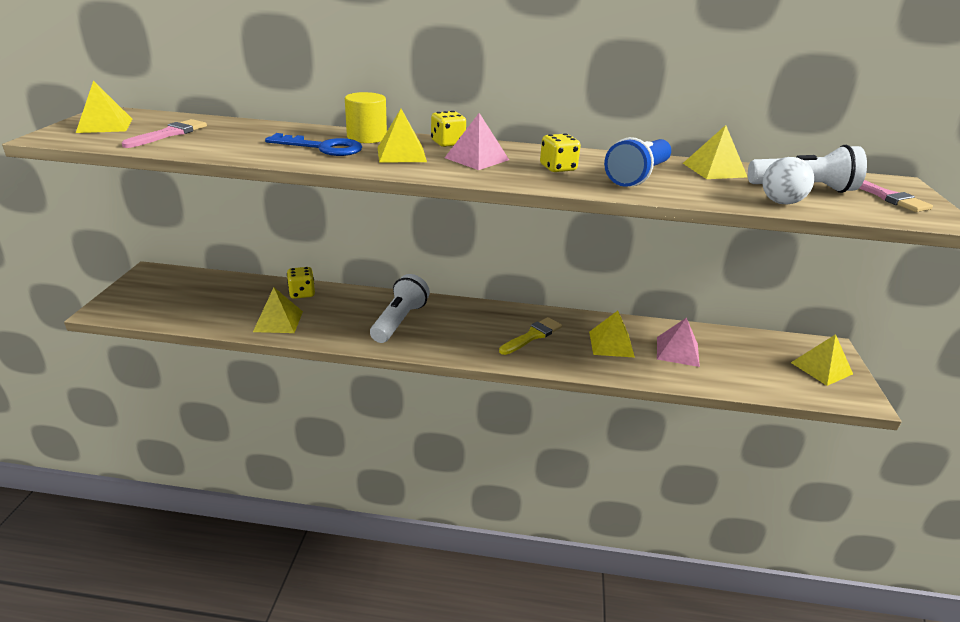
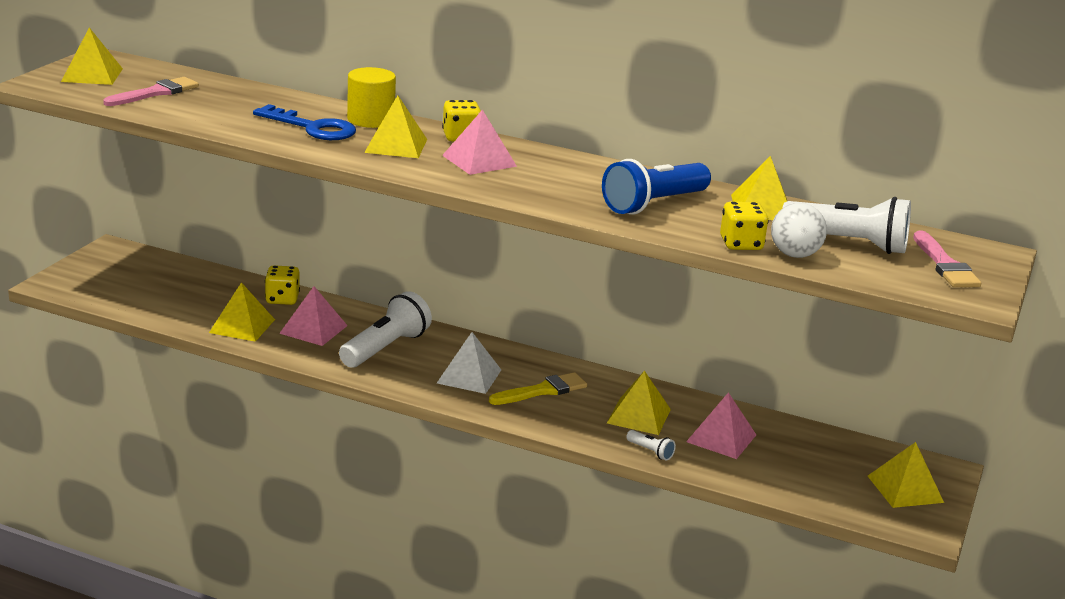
camera: 15 degrees right, 5 degrees down
yellow dice [540,133,581,172] -> yellow dice moved to [720,202,768,250]
none -> pink pyramid [279,286,348,346]
none -> white pyramid [437,332,501,394]
none -> white flashlight [626,430,676,461]

